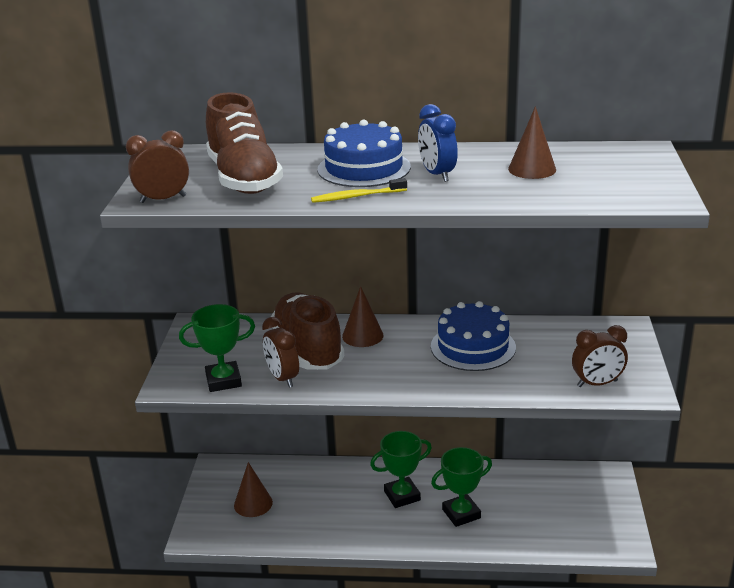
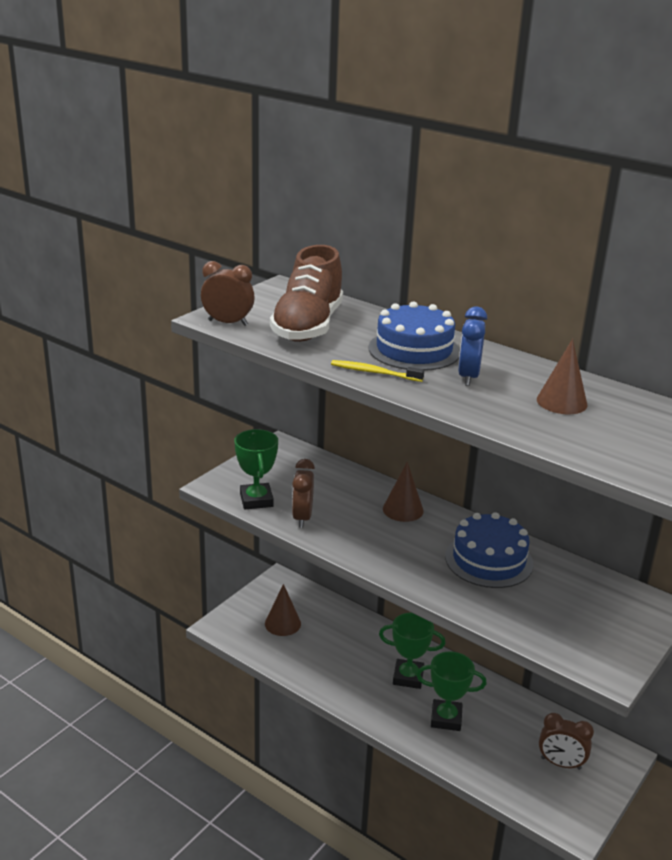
camera: 30 degrees right, 0 degrees up
green trophy [179,304,255,392] -> green trophy turned 60 degrees clockwise [234,429,278,509]
brown shoe [271,292,344,370] -> none
brown clock [572,325,628,387] -> brown clock moved to [539,713,594,770]

